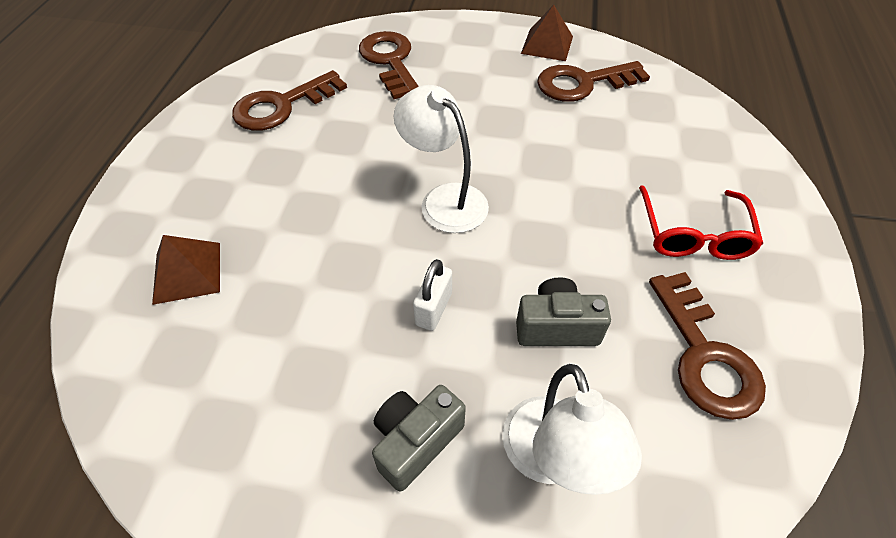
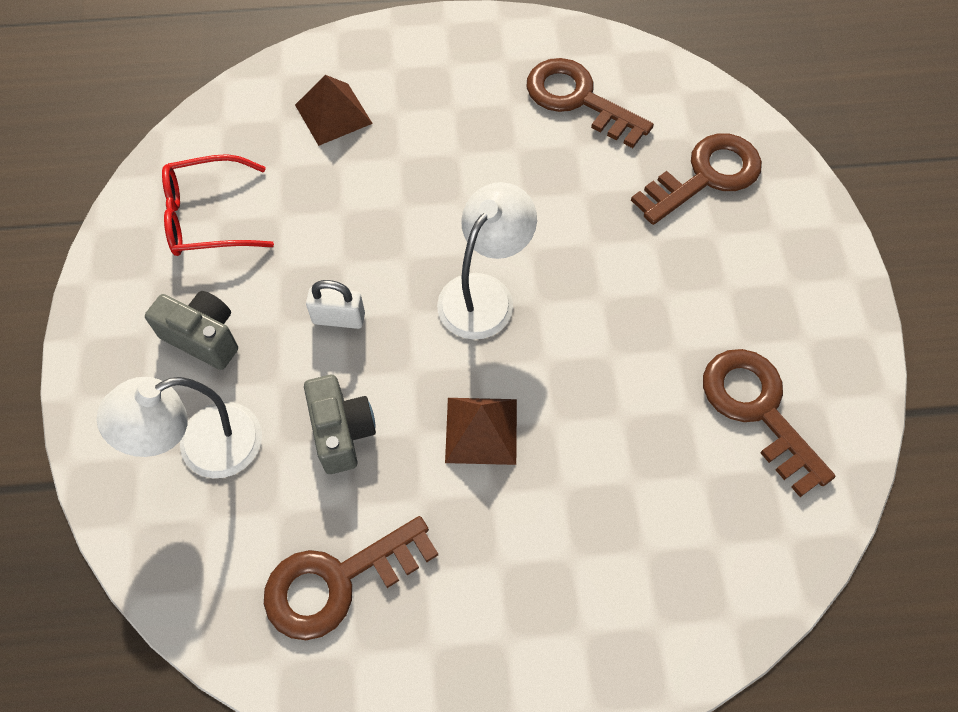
camera: 75 degrees right, 10 degrees up
brown pyramid [521,4,573,61] -> brown pyramid moved to [445,398,517,465]
red glasses [639,186,763,260] -> red glasses moved to [162,154,274,256]

